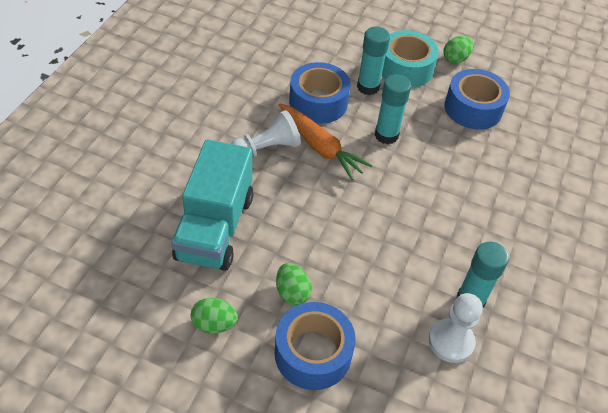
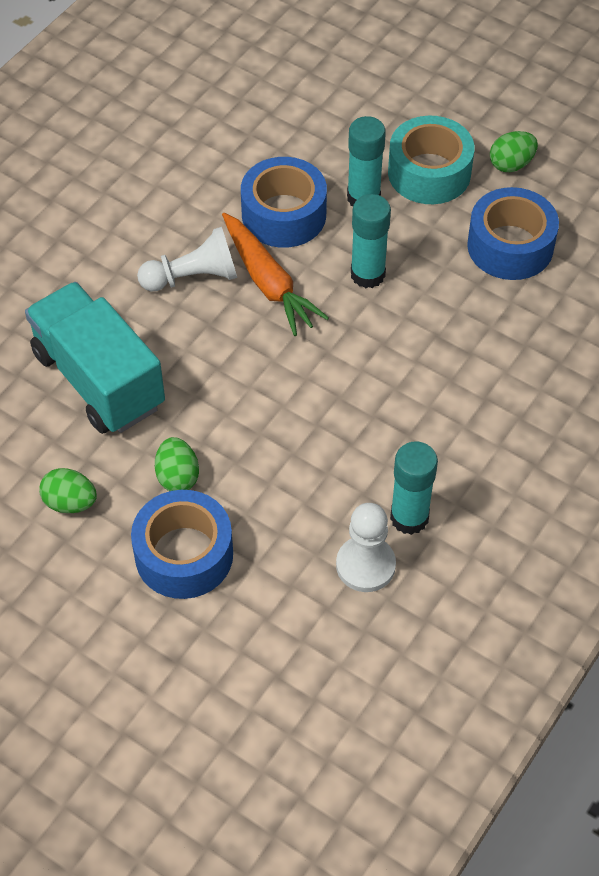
camera: 15 degrees right, 5 degrees up
turquoise truck [171,139,253,271] -> turquoise truck turned 120 degrees clockwise [25,282,165,434]

